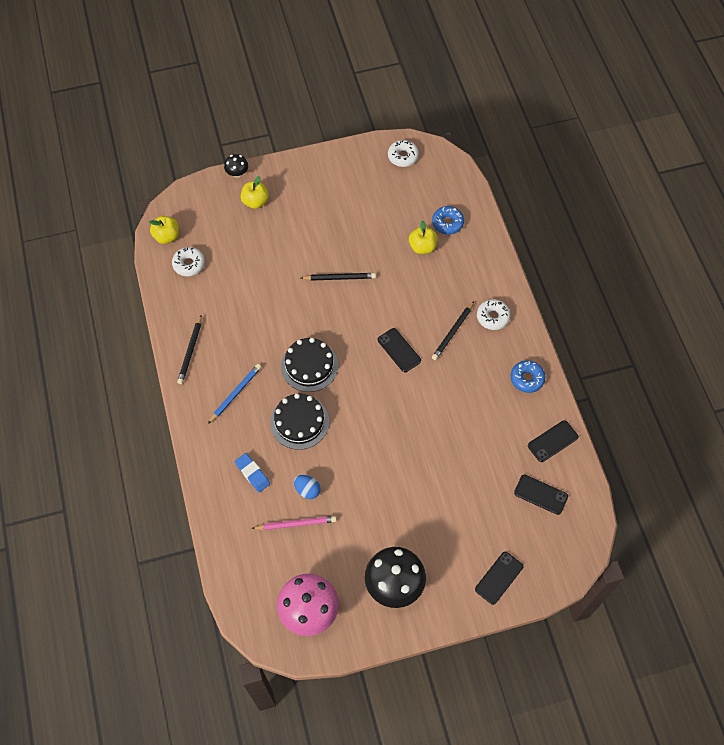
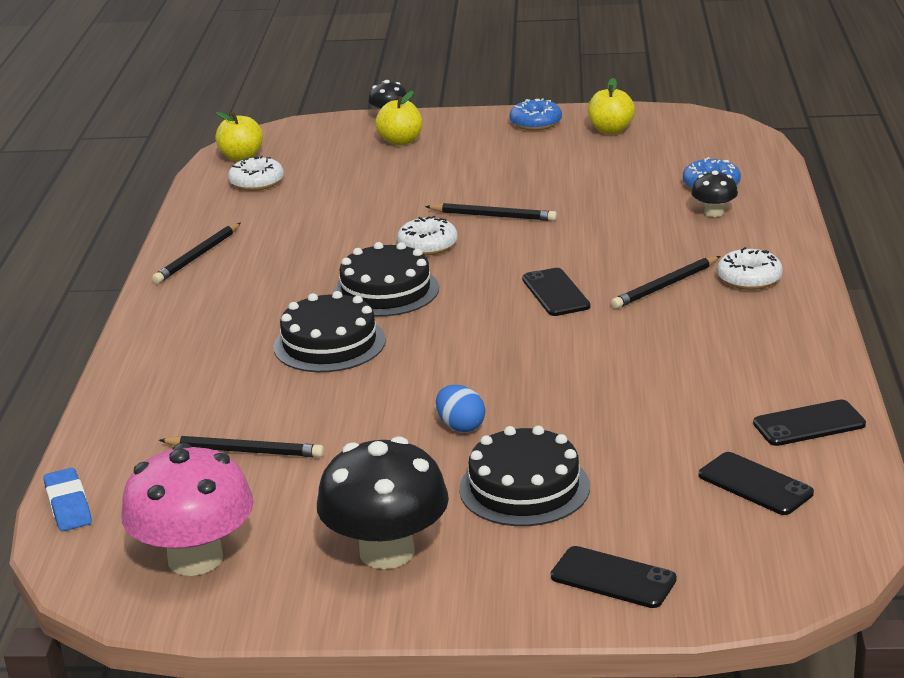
camera: 20 degrees right, 35 degrees down
blue pencil [208,364,261,424] -> none
blue eraser [235,453,270,492] -> blue eraser moved to [43,468,92,531]
pink pencil [251,516,336,530] -> black pencil [159,436,324,458]
blue egg [294,475,321,499] -> blue egg moved to [436,385,485,432]
white donut [388,140,419,167] -> white donut moved to [397,216,458,255]
yellow apple [409,220,437,254] -> yellow apple moved to [588,78,635,134]
black phone [475,552,523,605] -> black phone turned 60 degrees clockwise [551,546,677,608]
blue donut [511,360,545,393] -> blue donut moved to [509,98,562,131]
none -> black cake [459,426,590,526]
none -> black mushroom [691,170,738,217]

